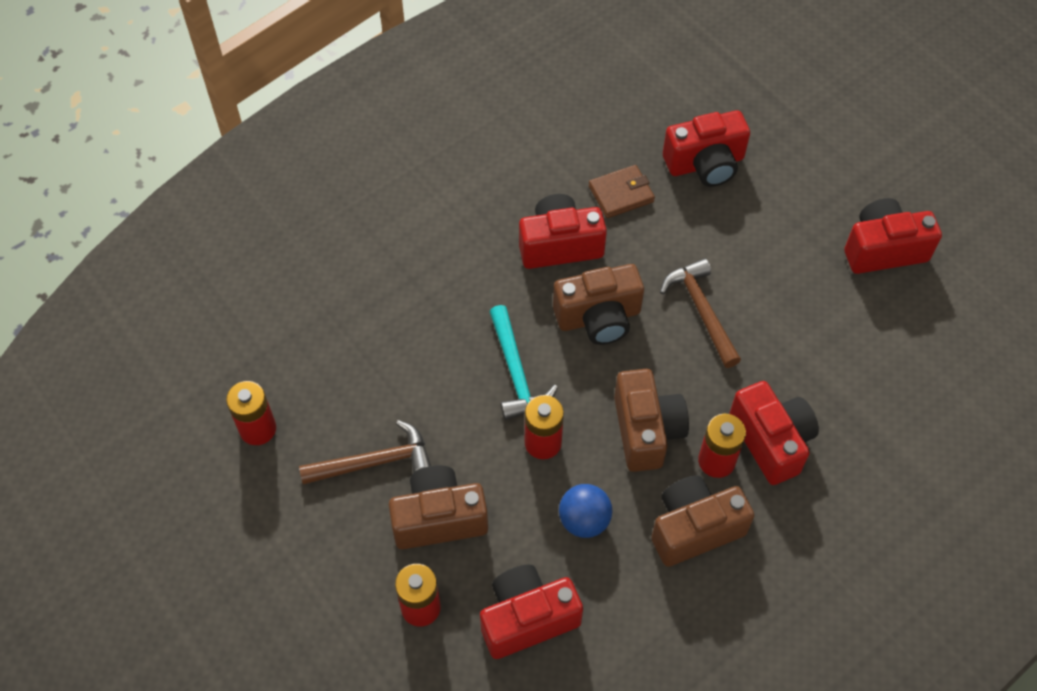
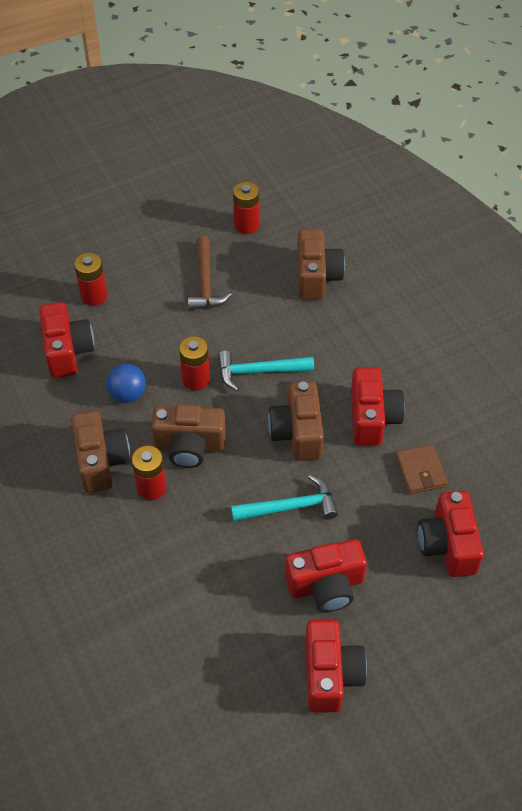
camera: 100 degrees right, 5 degrees down
brown camera [389,465,488,549] -> brown camera moved to [297,229,345,300]
brown hammer [660,259,741,368] -> turquoise hammer [231,475,338,521]
red camera [729,381,819,485] -> red camera moved to [285,539,367,612]

